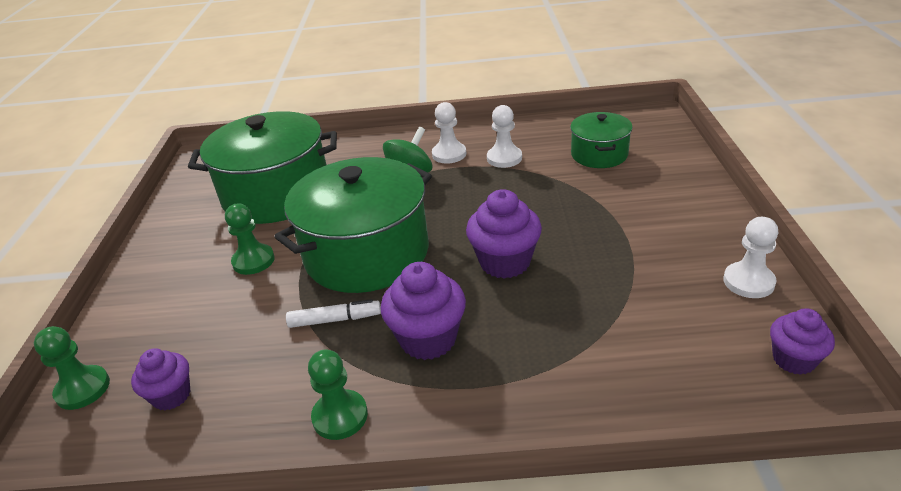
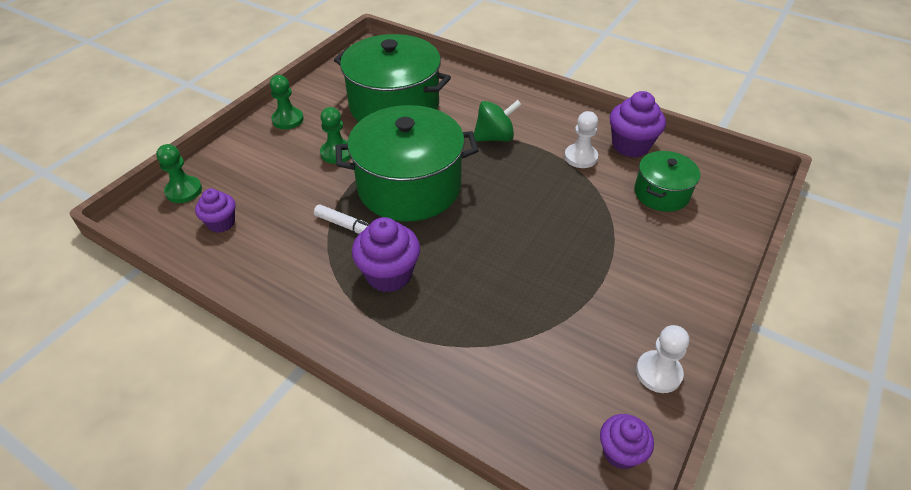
camera: 30 degrees right, 10 degrees up
green pawn [308,349,368,440] -> green pawn moved to [270,75,304,129]
white pawn [432,102,466,164] -> none
purple cupcake [466,189,542,279] -> purple cupcake moved to [610,91,666,158]

